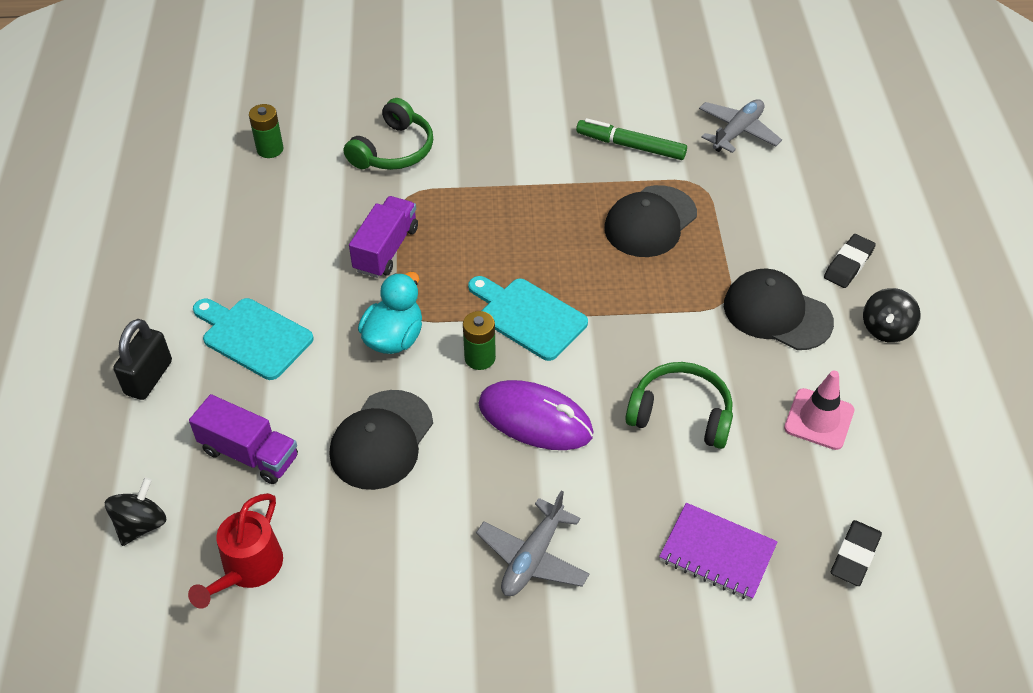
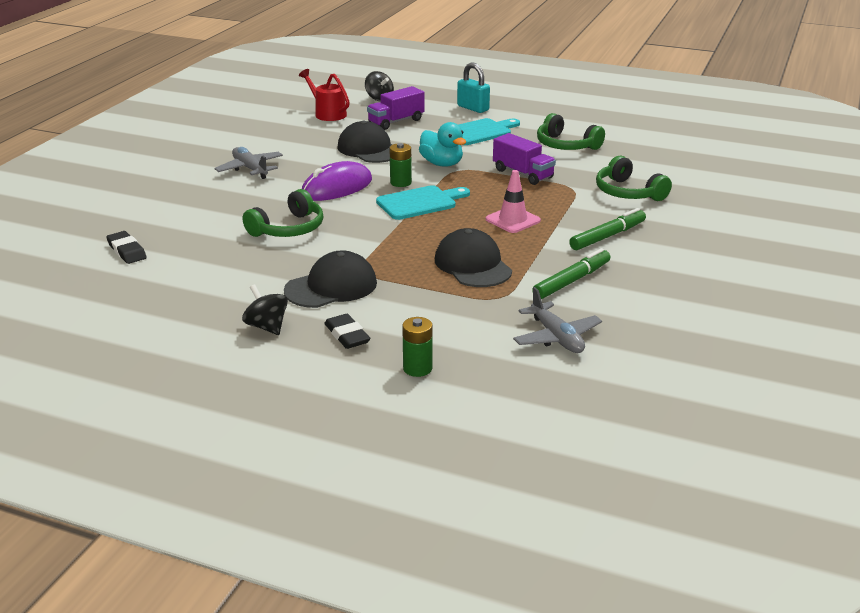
camera: 115 degrees right, 20 degrees down
black padlock [113,319,172,400] -> turquoise padlock [457,63,490,113]
green battery [249,104,283,158] -> green battery moved to [402,317,433,377]
purple notebook [659,503,778,601] -> none
pink traffic cone [784,370,854,450] -> pink traffic cone moved to [486,170,541,233]
none -> green headphones [537,113,605,150]
none -> green marker [569,208,646,250]

